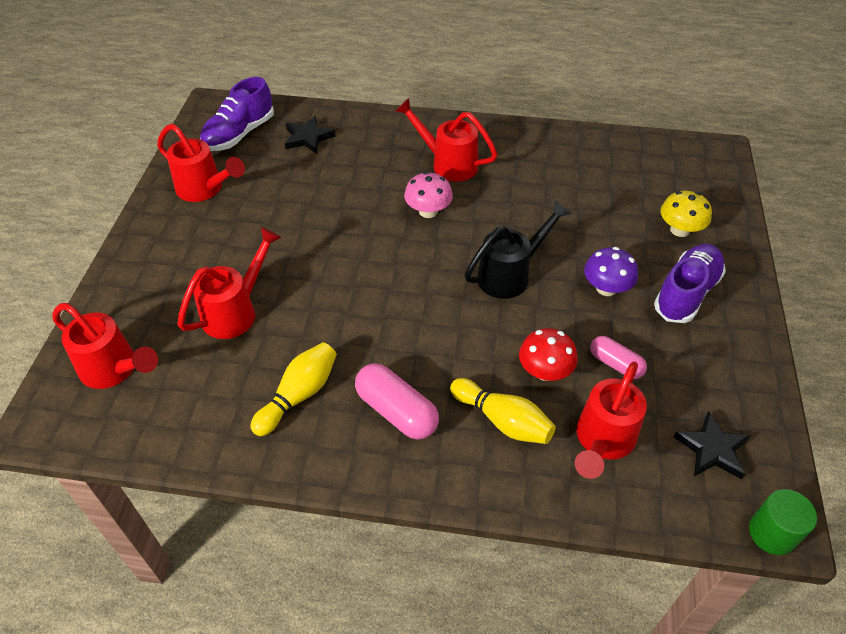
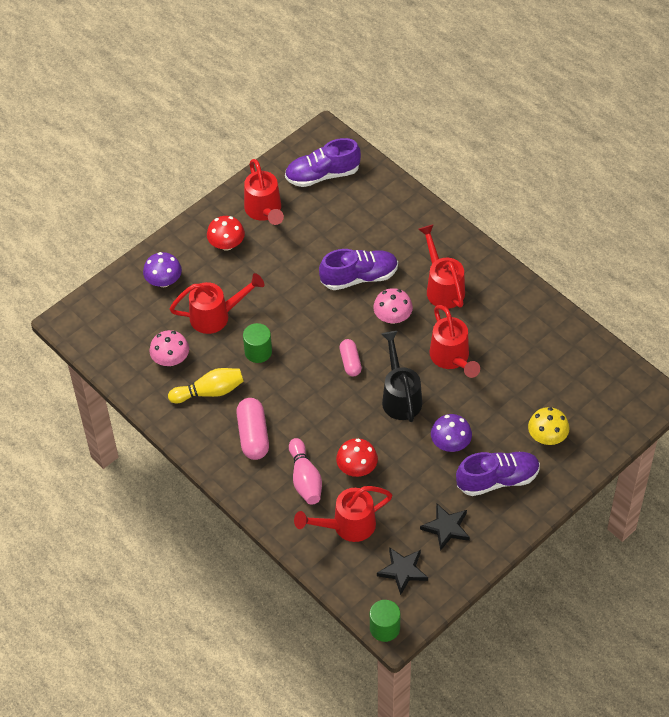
camera: 40 degrees right, 5 degrees up
red watering can [52,303,158,389] -> red watering can moved to [430,305,480,378]
black star [285,116,336,154] -> black star moved to [420,504,470,551]
yellow bowling pin [450,378,556,444] -> pink bowling pin [289,438,322,505]
black watering can [464,200,572,299] -> black watering can turned 105 degrees counterclockwise [381,331,422,422]
pink capsule [590,336,647,379] -> pink capsule moved to [340,339,362,376]
none -> purple mushroom [143,252,182,287]
none -> pink mushroom [149,330,189,366]
none -> red mushroom [207,216,245,251]
none -> green cylinder [243,323,272,363]
none -> purple shoe [319,249,398,290]

